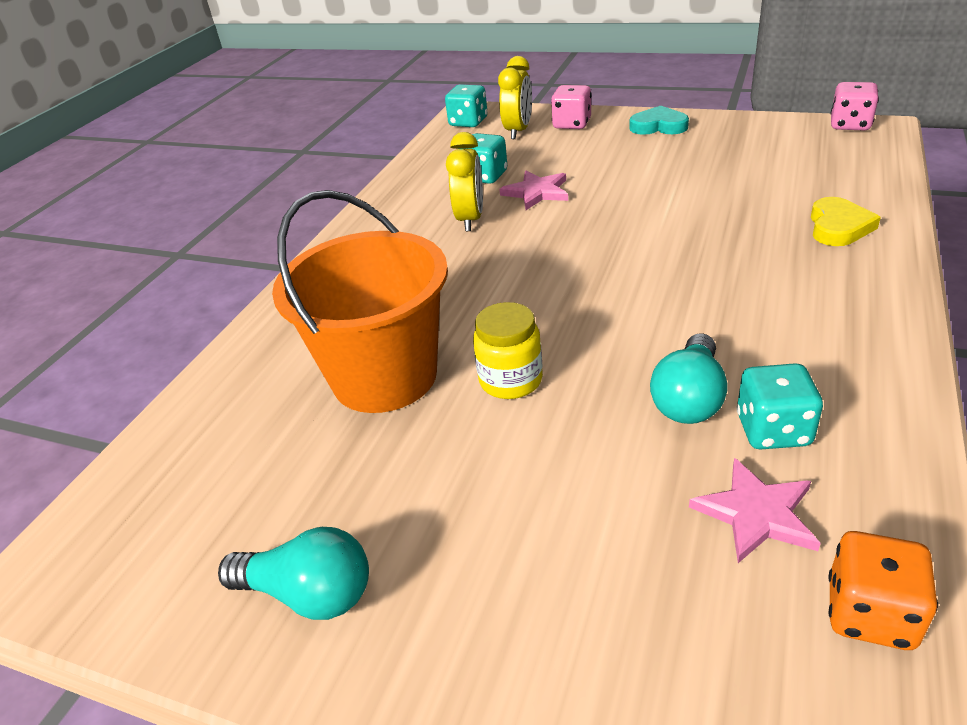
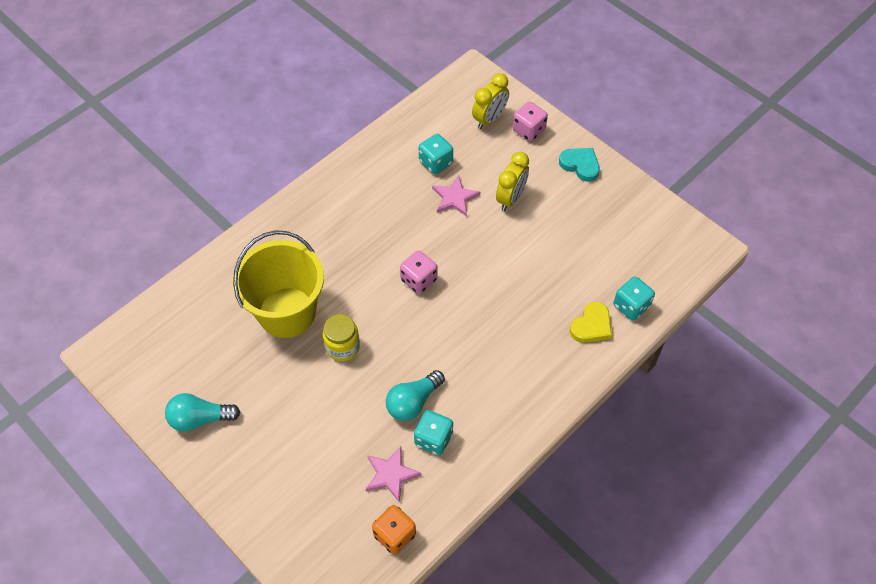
camera: 20 degrees right, 20 degrees up
turquoise light bulb [218,527,369,620] -> turquoise light bulb turned 135 degrees clockwise [165,393,241,432]
orange bucket [272,190,448,413] -> yellow bucket [232,230,324,338]
turquoise dice [445,84,487,127] -> turquoise dice moved to [614,276,655,321]
yellow clock [446,132,483,231] -> yellow clock moved to [496,152,529,211]
pink dice [831,82,879,130] -> pink dice moved to [400,250,438,294]

